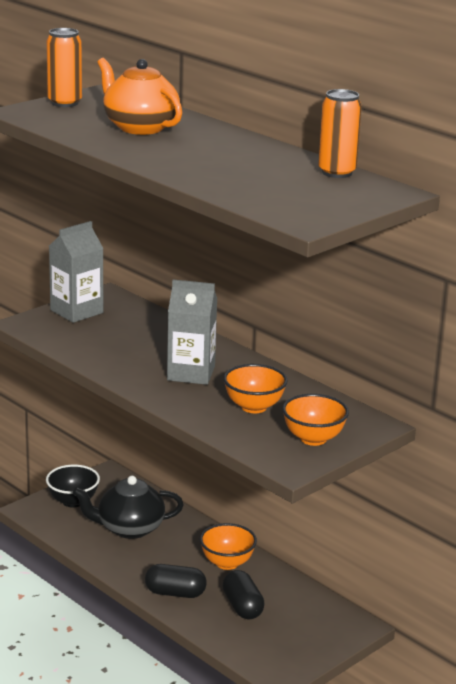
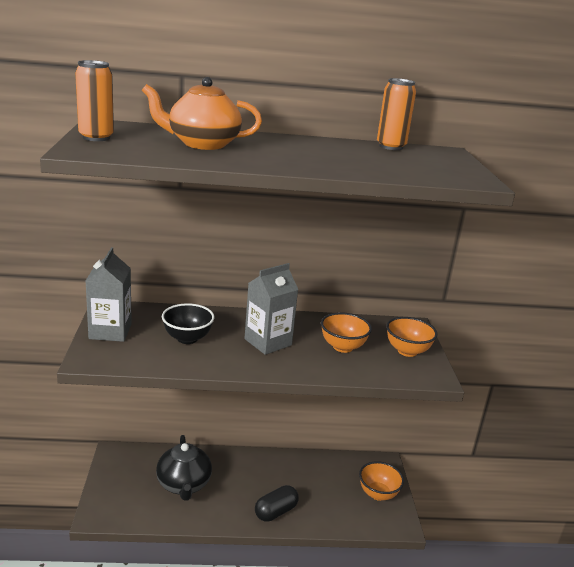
camera: 50 degrees left, 0 degrees up
black bowl [46,465,100,507] -> black bowl moved to [162,303,214,344]
black teapot [72,476,184,539] -> black teapot turned 45 degrees counterclockwise [156,435,212,501]
orange bowl [200,523,257,570] -> orange bowl moved to [359,461,404,501]
black capsule [223,570,265,619] -> none

